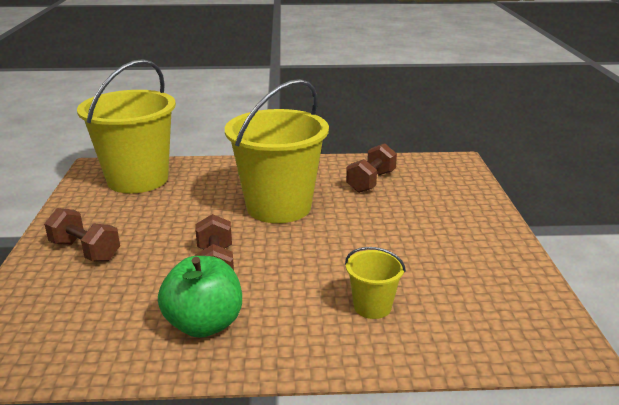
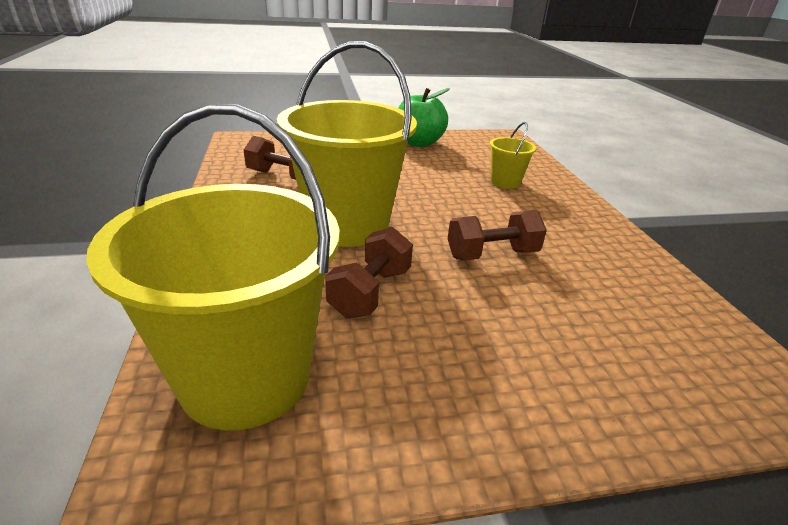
camera: 100 degrees left, 5 degrees up
brown dumbbell [44,208,120,262] -> brown dumbbell moved to [325,227,413,318]
green apple [158,256,242,338] -> green apple moved to [398,88,450,147]

